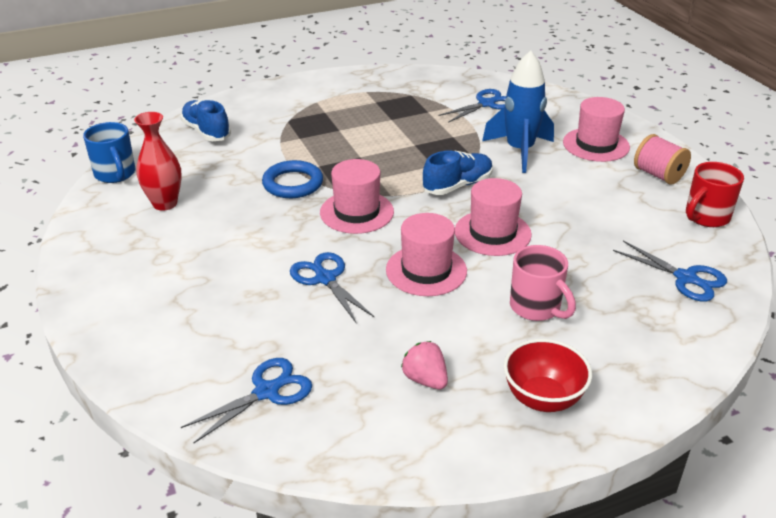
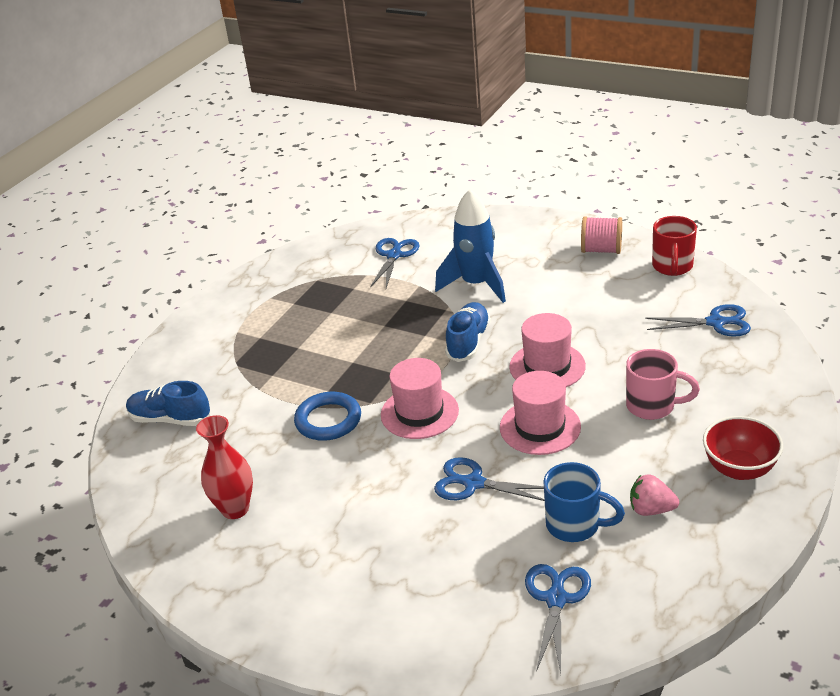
camera: 35 degrees left, 0 degrees up
blue mug [83,122,135,183] -> blue mug moved to [543,462,625,542]
pink hat [563,97,630,162] -> none

